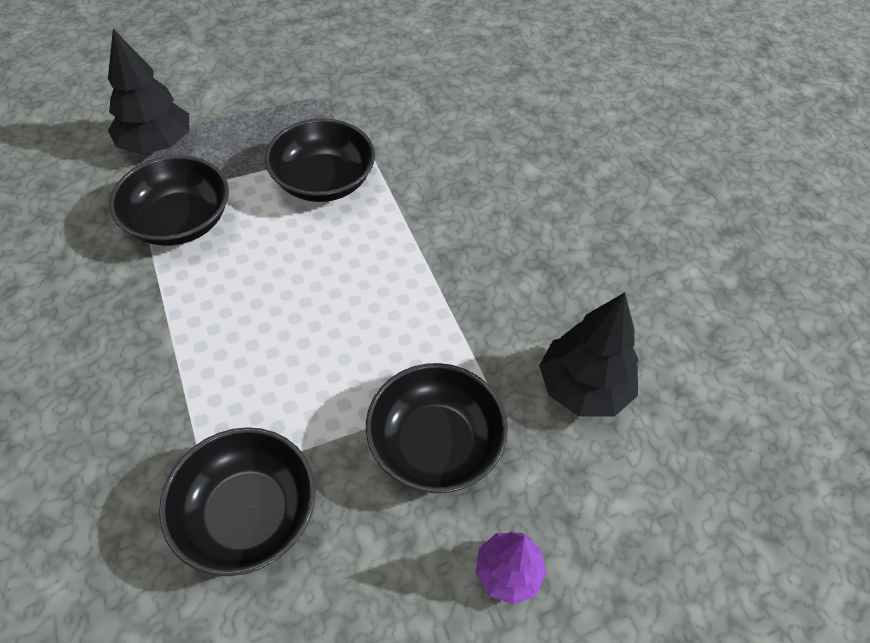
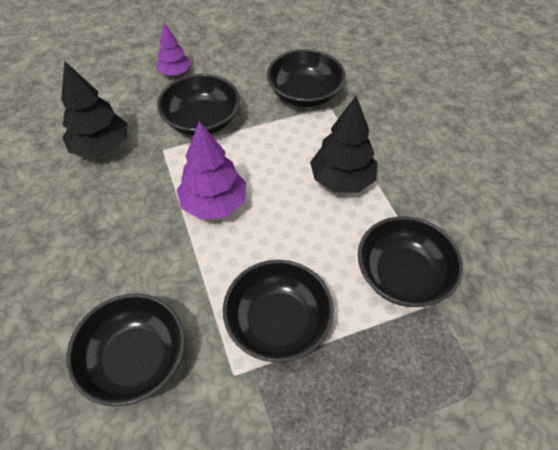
camera: 175 degrees left, 0 degrees up
black tree [108,29,189,154] -> black tree moved to [310,96,378,193]
none -> black bowl [67,294,185,406]
none -> purple tree [177,121,247,220]

